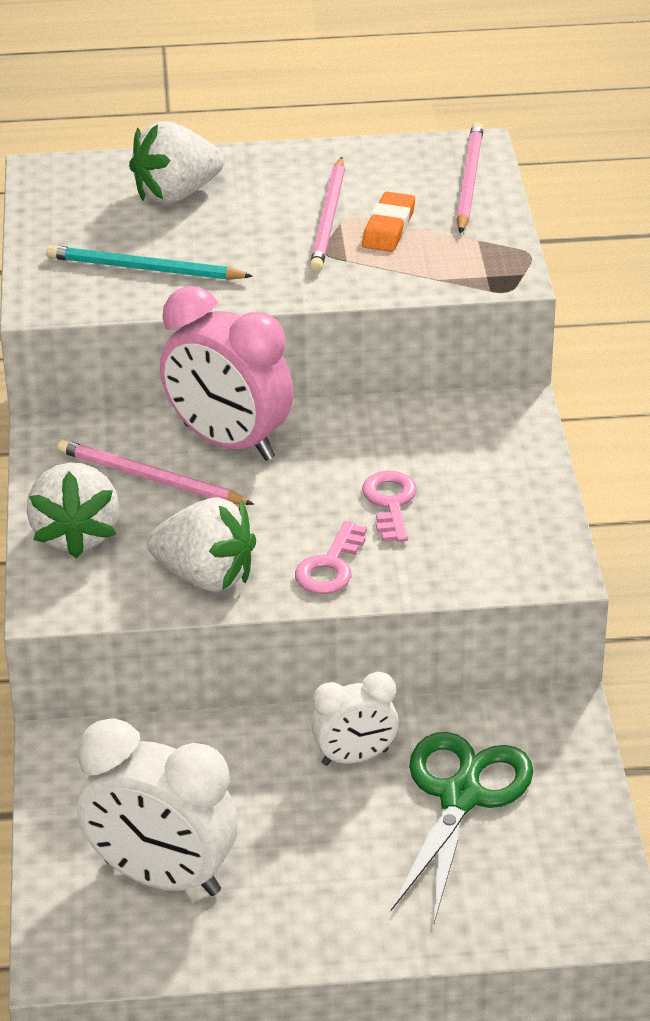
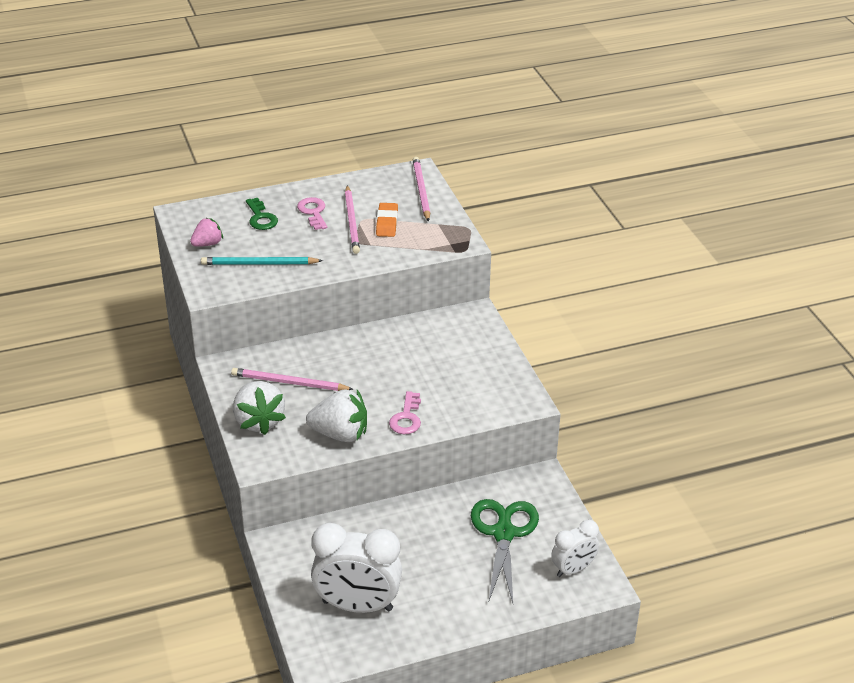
camera: 15 degrees left, 0 degrees up
white strawberry [129,121,224,204] -> green key [246,198,278,230]
pink clock [160,286,293,461] -> none
white clock [311,672,399,766] -> white clock moved to [551,520,599,577]
pink key [362,471,417,542] -> pink key moved to [297,197,327,230]
none -> pink strawberry [190,218,223,247]

